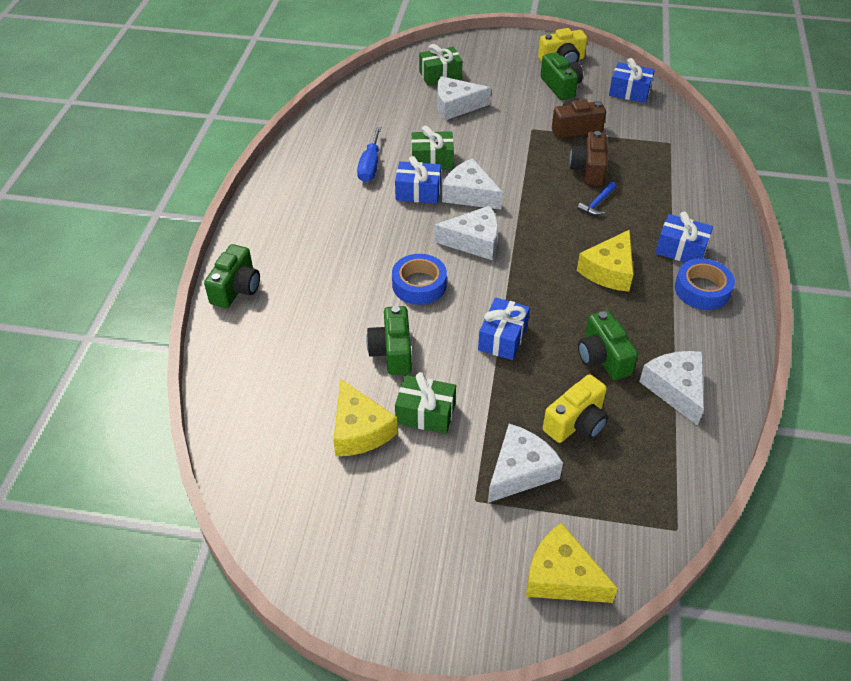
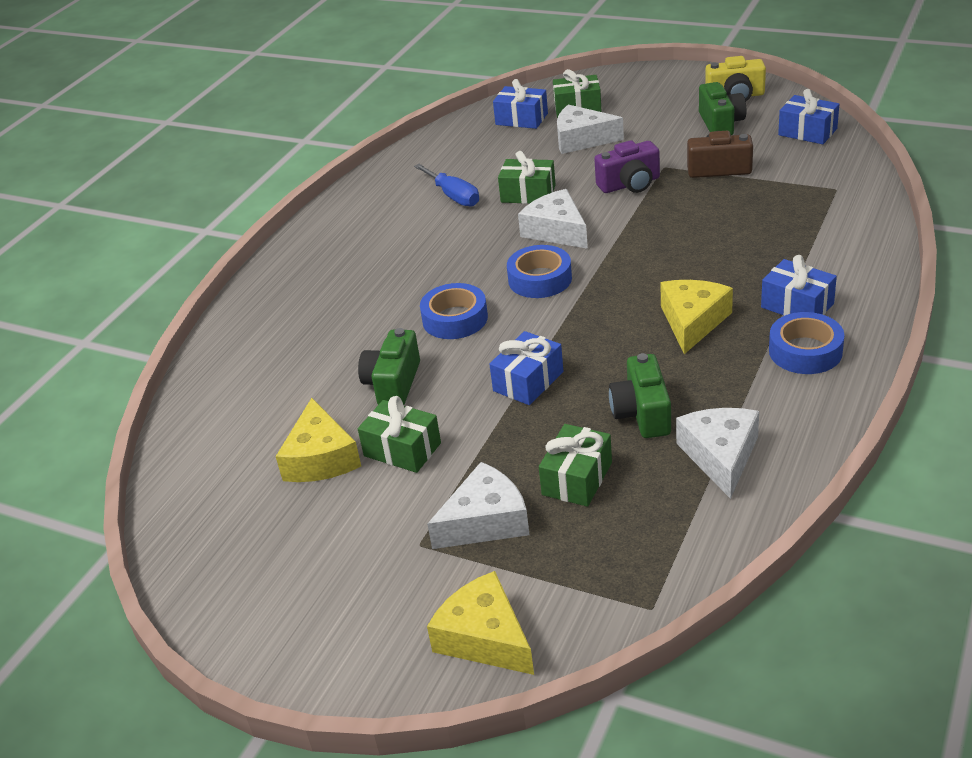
camera: 20 degrees right, 10 degrees down
green camera [204,244,260,308] -> none
blue screwdriver [357,127,381,182] -> blue screwdriver turned 60 degrees counterclockwise [414,164,479,207]
blue gift [395,156,441,204] -> blue gift moved to [493,79,548,129]
white cheese [434,206,498,260] -> blue tape [507,245,572,298]
yellow camera [543,374,608,443] -> green gift [539,424,612,507]
brown camera [569,131,608,186] -> none
blue hammer [577,182,616,215] -> none
yellow cheese [577,230,633,292] -> yellow cheese turned 150 degrees clockwise [660,280,733,354]
none -> purple camera [594,140,660,193]

